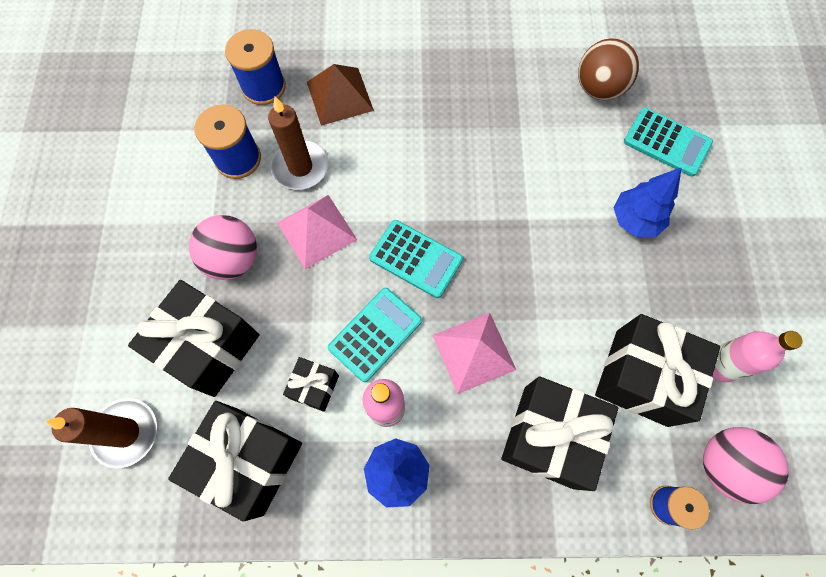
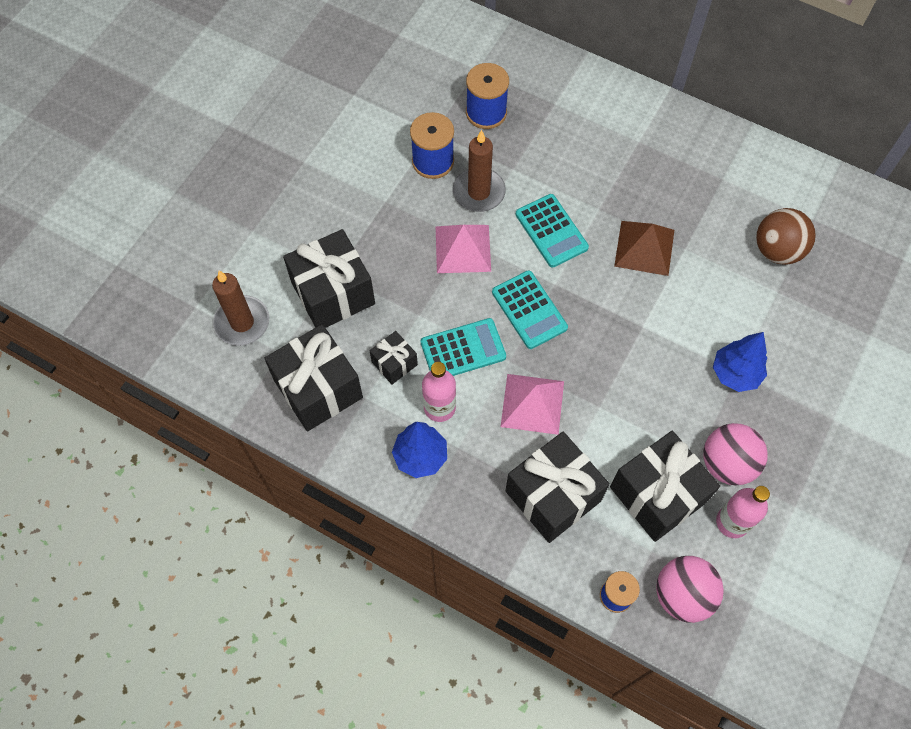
camera: 30 degrees right, 5 degrees down
pink ball [189,215,257,280] -> pink ball moved to [703,423,768,485]
brown pyramid [307,64,374,126] -> brown pyramid moved to [614,221,674,276]
turquoise calculator [624,107,713,177] -> turquoise calculator moved to [516,194,589,267]

